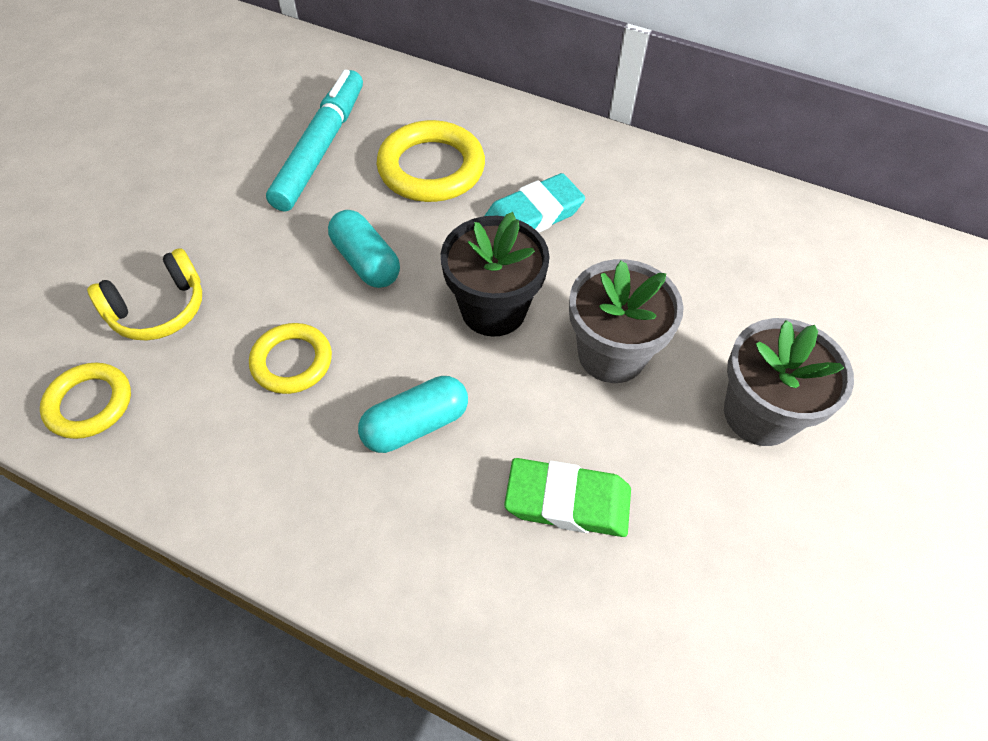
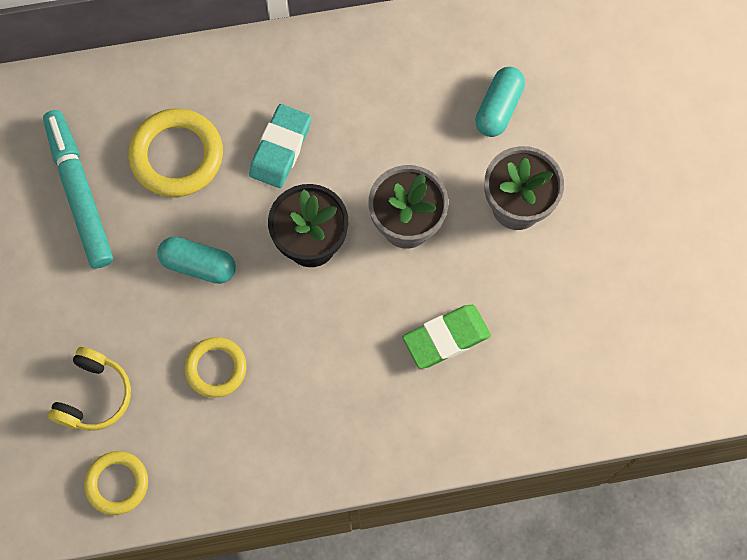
camera: 35 degrees left, 15 degrees up
turquoise capsule [358,376,468,453] -> turquoise capsule moved to [475,67,525,137]

